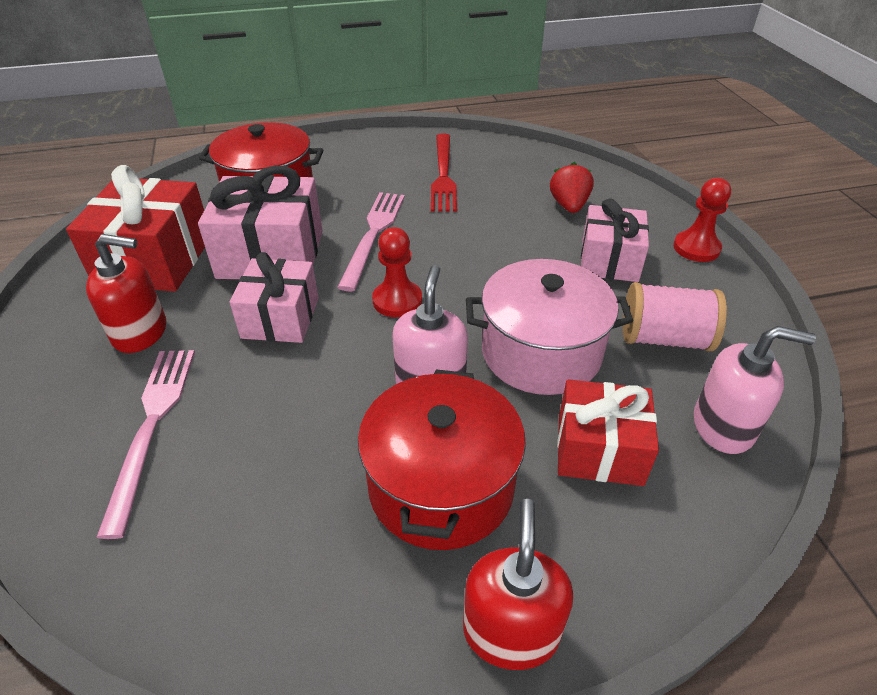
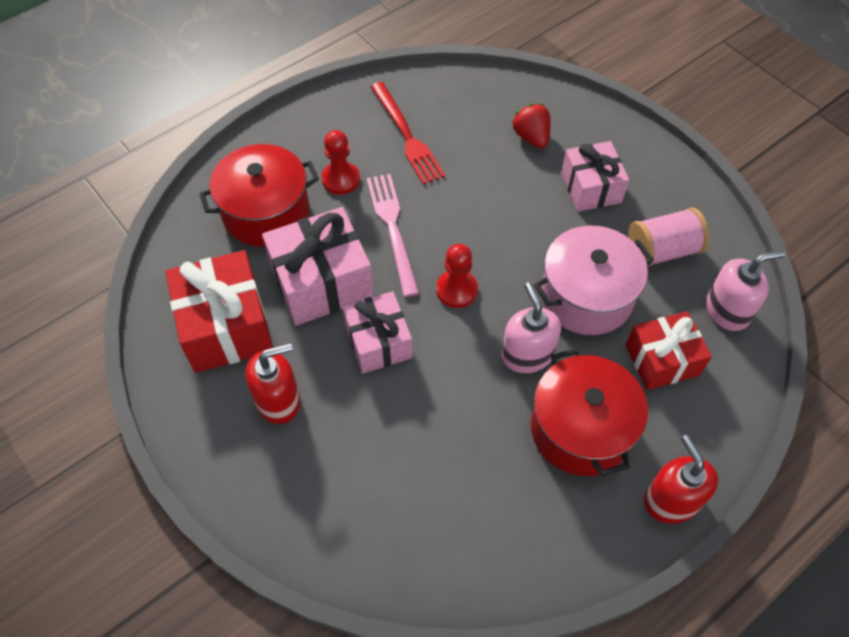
camera: 25 degrees left, 15 degrees up
pink fork [96,350,195,539] -> none
red pawn [673,178,731,262] -> red pawn moved to [321,130,360,195]

